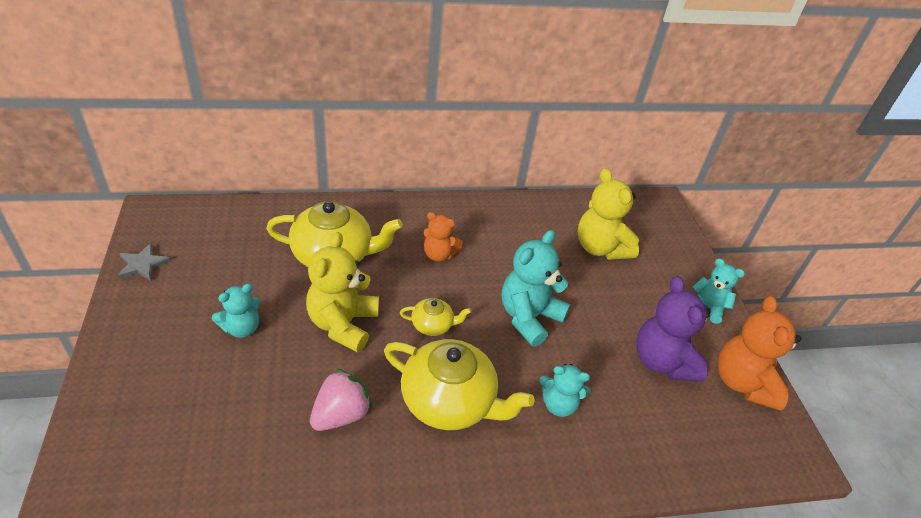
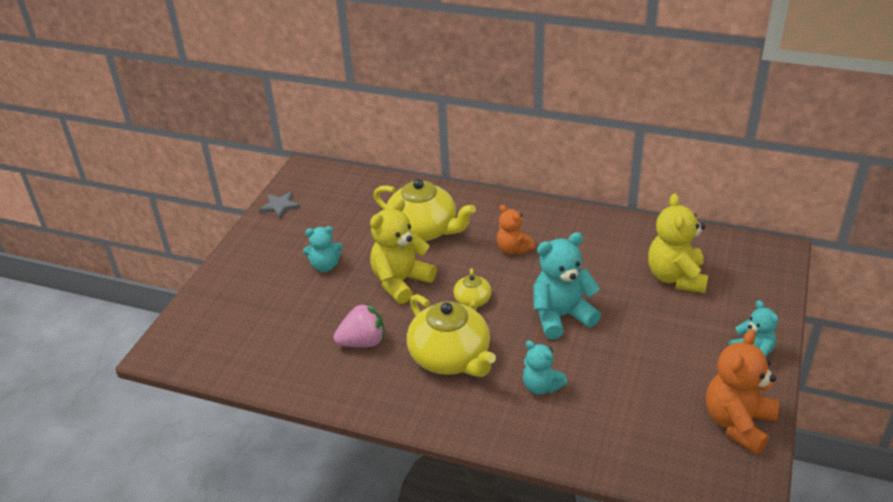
camera: 35 degrees right, 5 degrees down
yellow teapot [400,298,471,336] -> yellow teapot turned 60 degrees clockwise [454,269,492,311]
purple teddy bear [636,276,711,382] -> none

